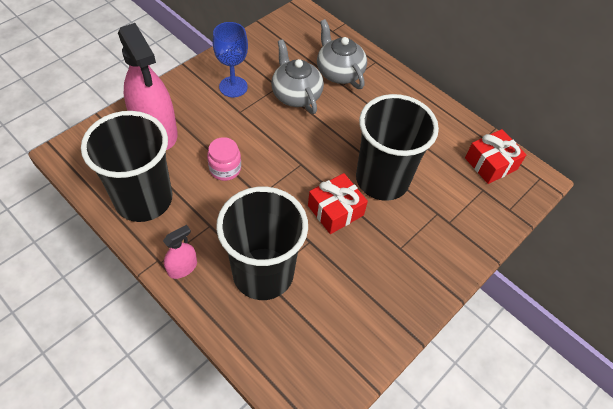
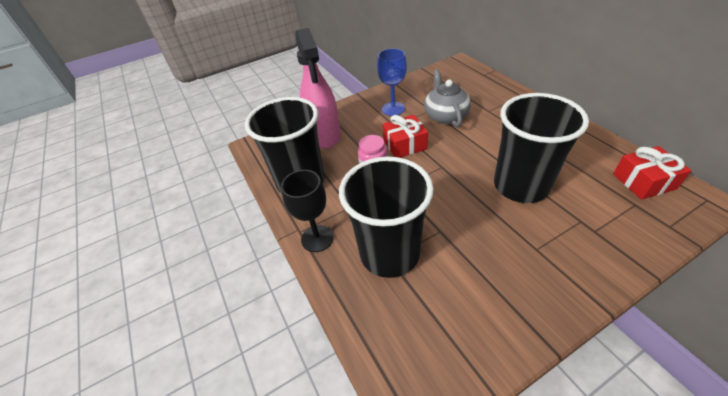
camera: 25 degrees right, 10 degrees down
pink spray bottle [163,225,197,279] -> black goblet [281,170,334,252]
red gift [308,173,368,234] -> red gift moved to [383,115,428,158]
grey teapot [317,19,367,89] -> none

